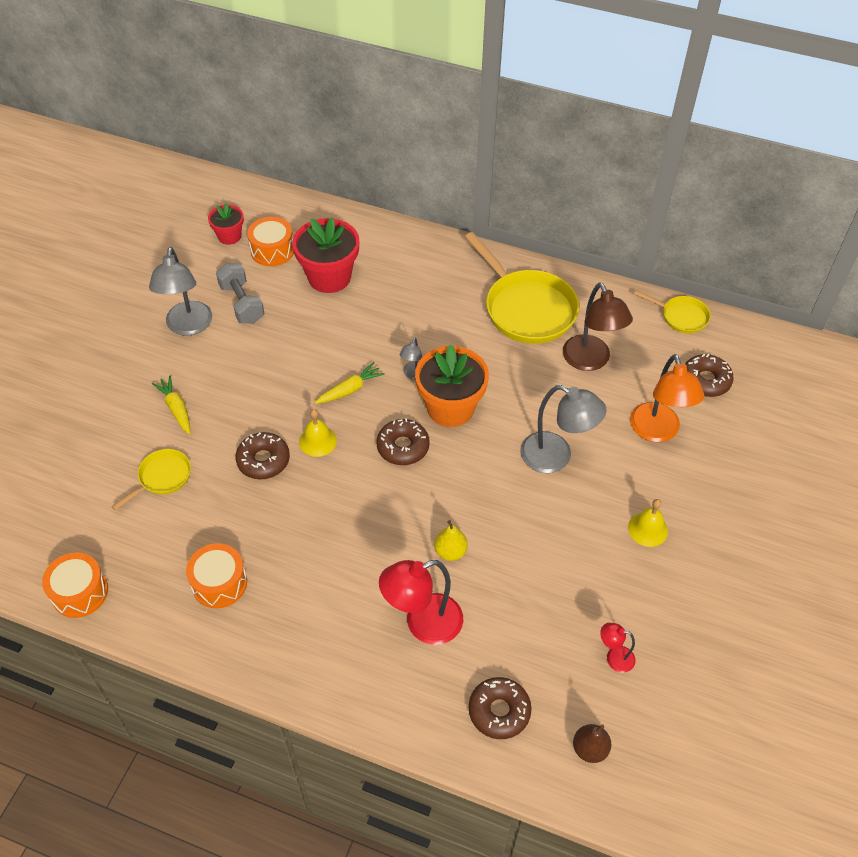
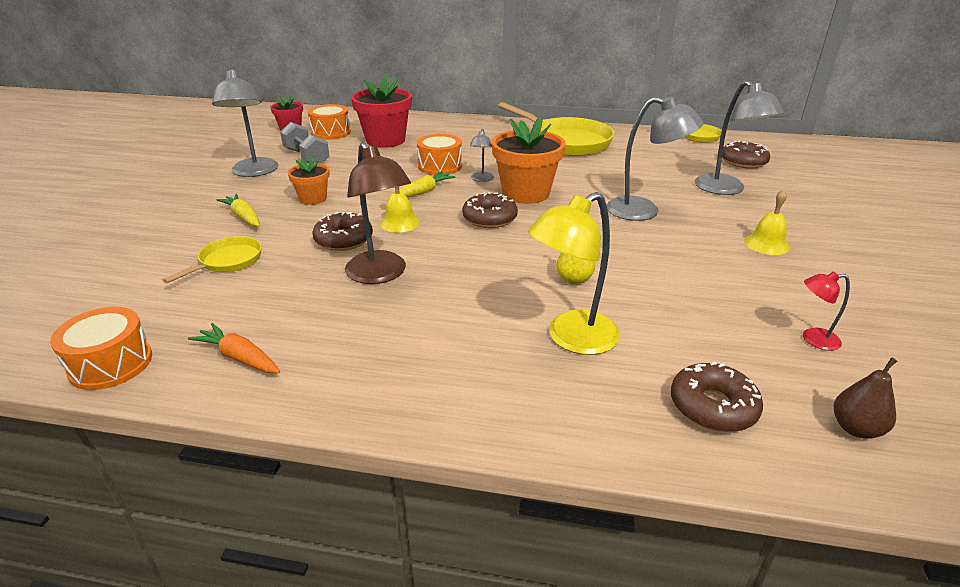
camera: 10 degrees left, 20 degrees down
orange drum [186,543,247,608] -> orange drum moved to [417,134,462,175]
red lamp [379,560,463,645] -> yellow lamp [528,192,620,355]
brown lamp [563,283,633,371] -> brown lamp moved to [345,142,411,284]
orange lamp [630,354,704,442] -> grey lamp [695,80,784,195]
none -> orange carrot [188,323,280,373]
none -> orange flower pot [287,156,330,205]

